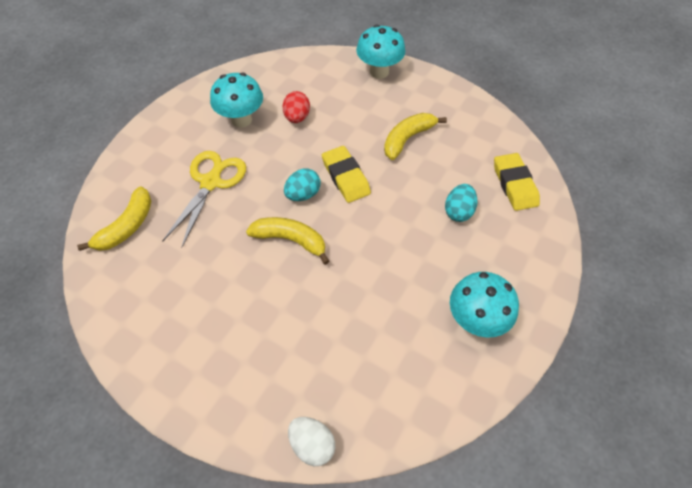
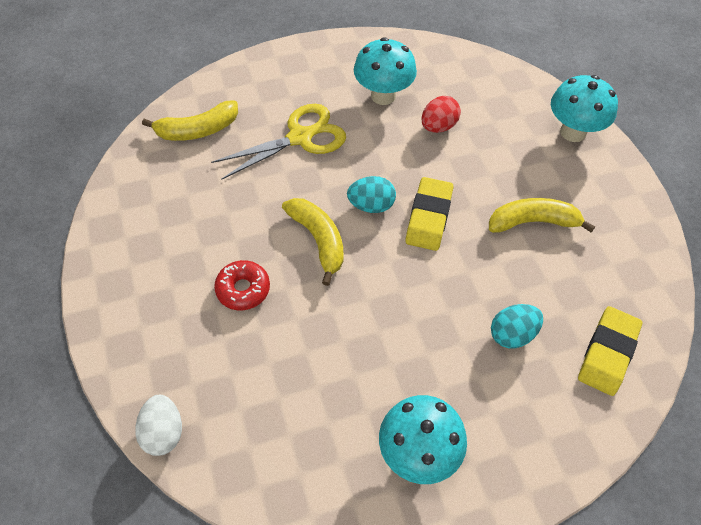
camera: 40 degrees right, 0 degrees up
none -> red donut [214,260,270,310]

